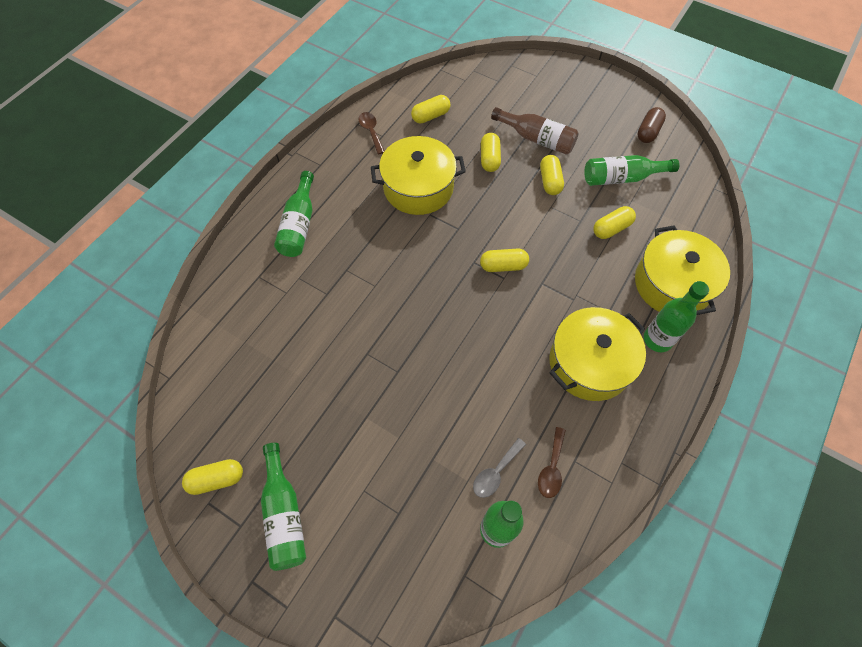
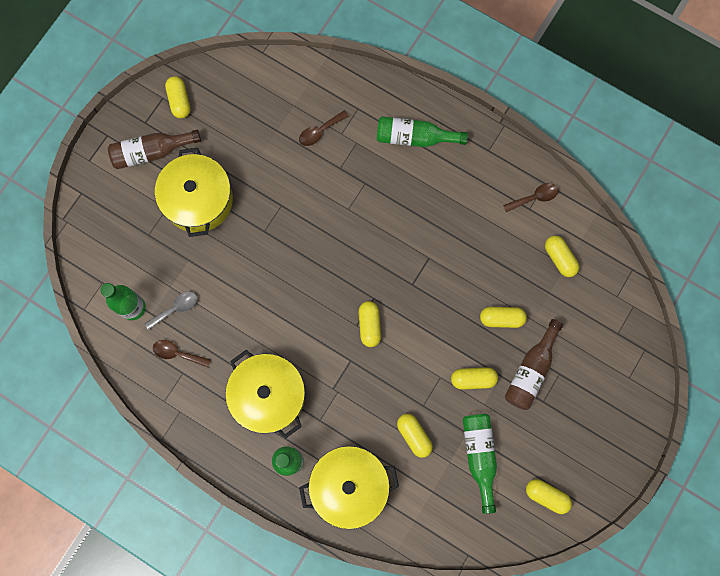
camera: 90 degrees right, 15 degrees up
green bottle [261,443,306,571] -> brown bottle [108,130,201,169]
yellow pot [371,136,466,215] -> yellow pot moved to [155,148,233,237]
grey spoon [473,438,526,498] -> grey spoon turned 105 degrees clockwise [144,292,197,330]
brown capsule [637,107,666,143] -> yellow capsule [526,479,572,514]
none -> brown spoon [299,111,349,146]

